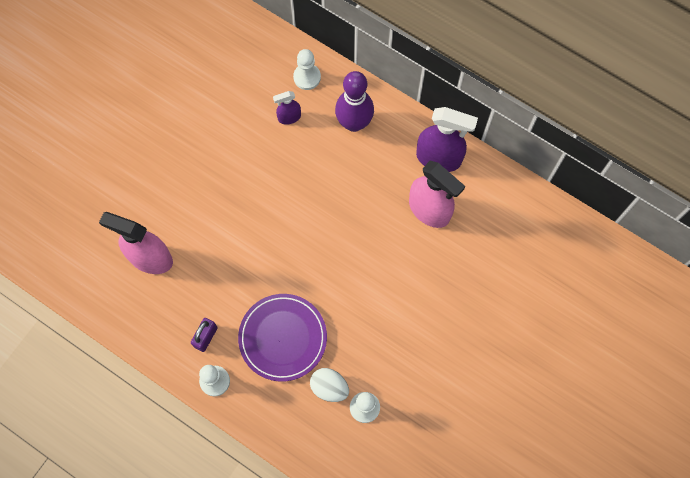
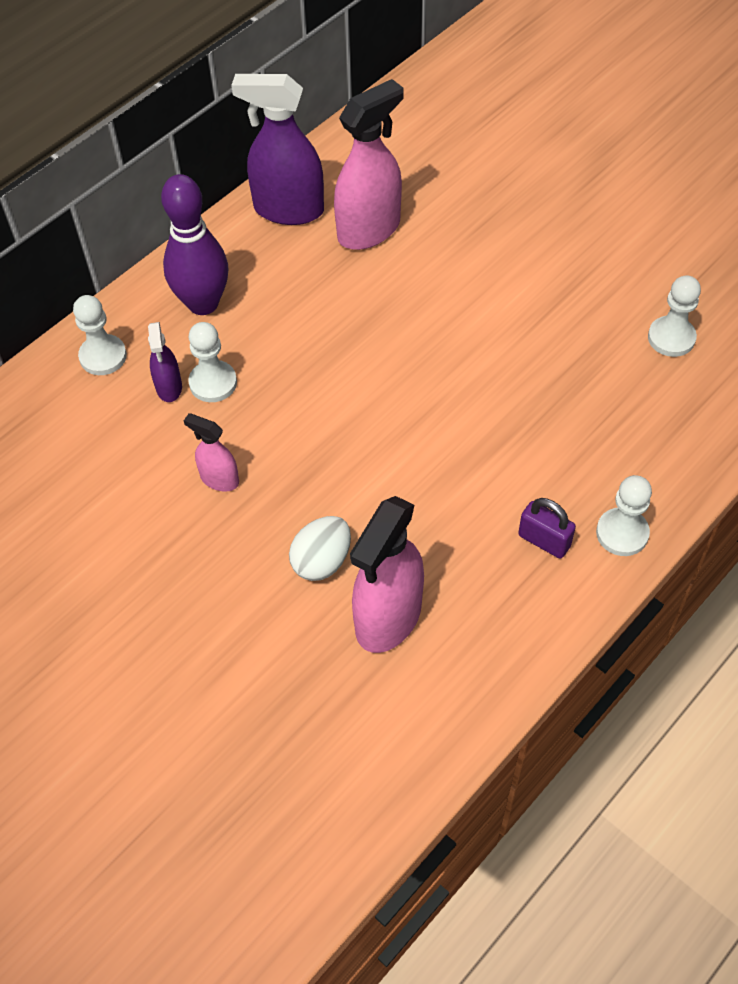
camera: 80 degrees left, 15 degrees down
purple plate [238,294,327,382] -> none
white egg [310,368,349,402] -> white egg moved to [289,516,351,581]
purple spray bottle [416,107,478,172] -> purple spray bottle turned 105 degrees counterclockwise [231,74,324,225]
none -> pink spray bottle [183,413,239,492]
none -> white pawn [188,322,237,402]

